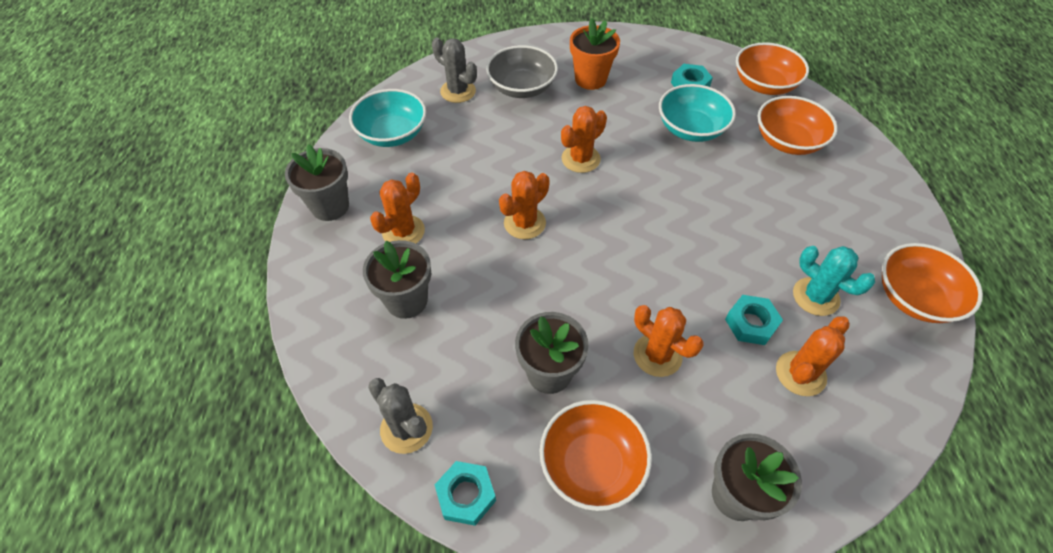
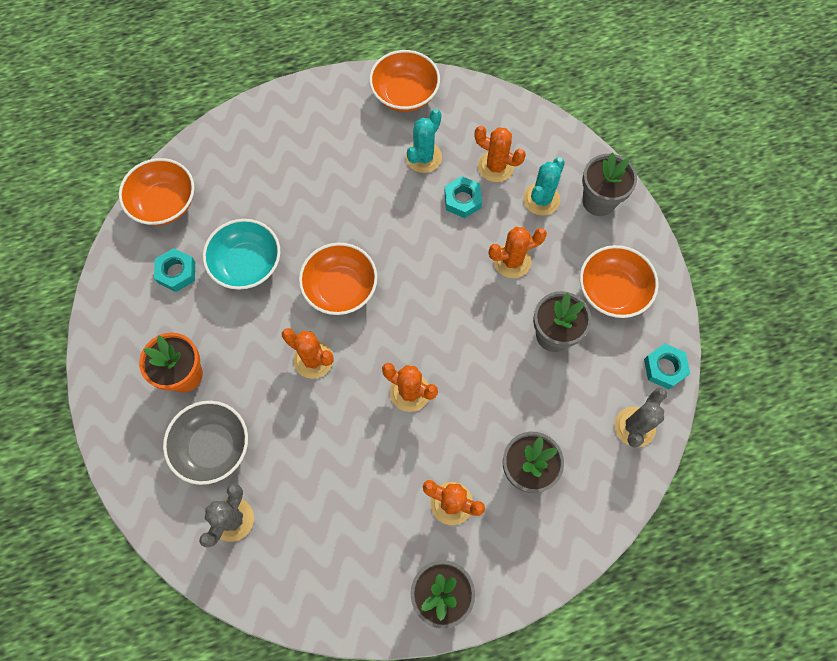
camera: 105 degrees left, 15 degrees up
turquoise bowl [349,89,426,147] -> none
orange cactus [634,305,703,377] -> orange cactus turned 45 degrees clockwise [489,227,547,278]
orange bowl [757,96,838,155] -> orange bowl moved to [299,243,377,315]
none -> turquoise cactus [523,157,565,216]

